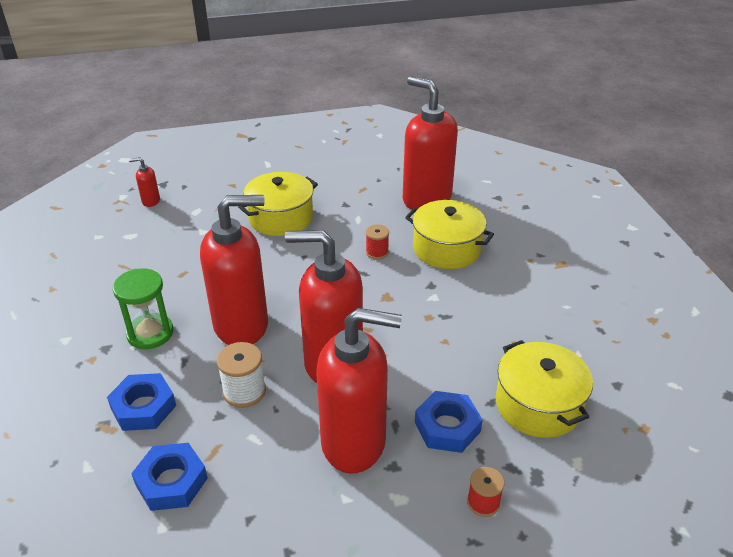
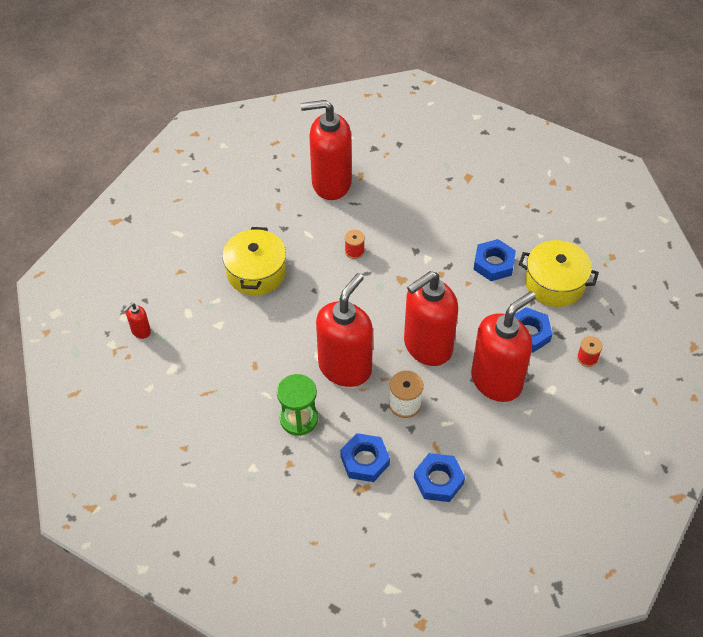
camera: 45 degrees left, 15 degrees up
yellow pot [405,200,494,269] -> none
none -> blue nut [473,239,516,281]

